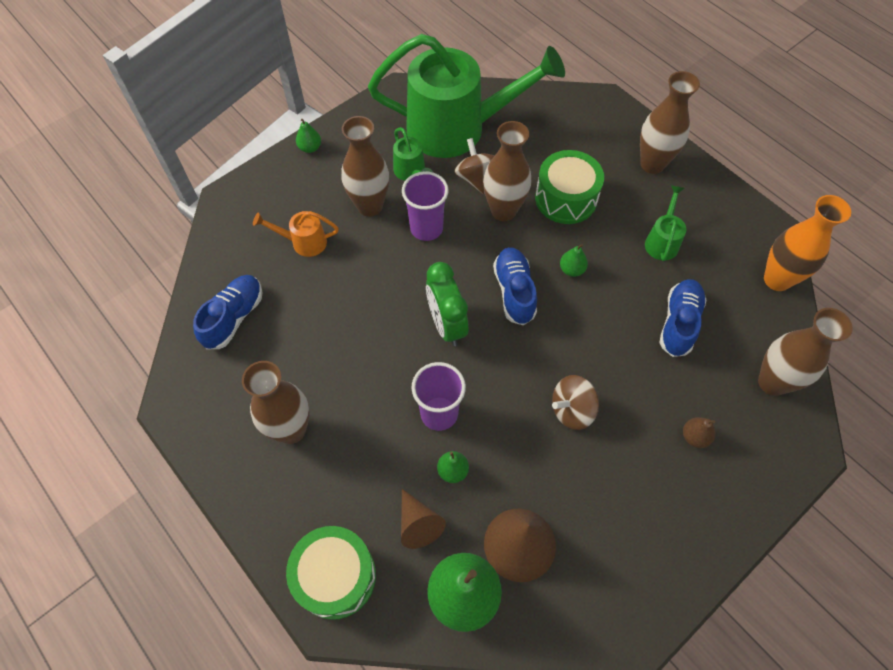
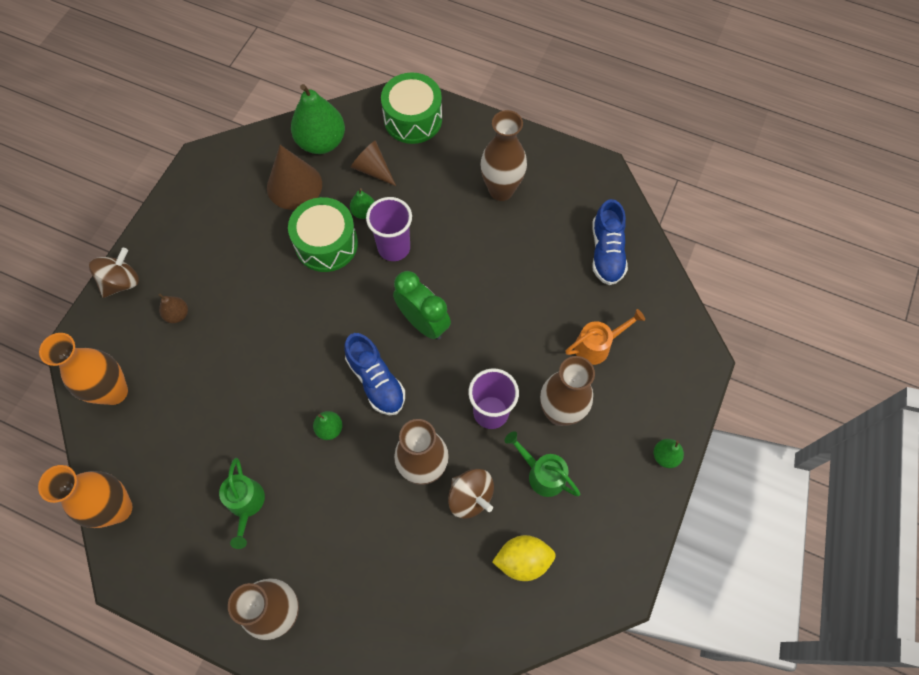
camera: 155 degrees right, 5 degrees up
green watering can [368,34,565,158] -> yellow lemon [492,535,556,581]
green drum [535,150,604,224] -> green drum moved to [288,197,358,272]
brown spinning top [552,375,599,430] -> brown spinning top moved to [89,248,139,298]
blue shoe [659,279,707,357] -> none
brown vase [758,308,853,396] -> orange vase [39,333,128,405]

